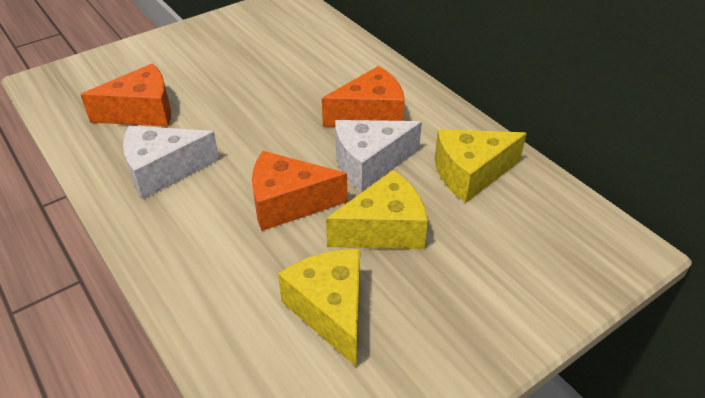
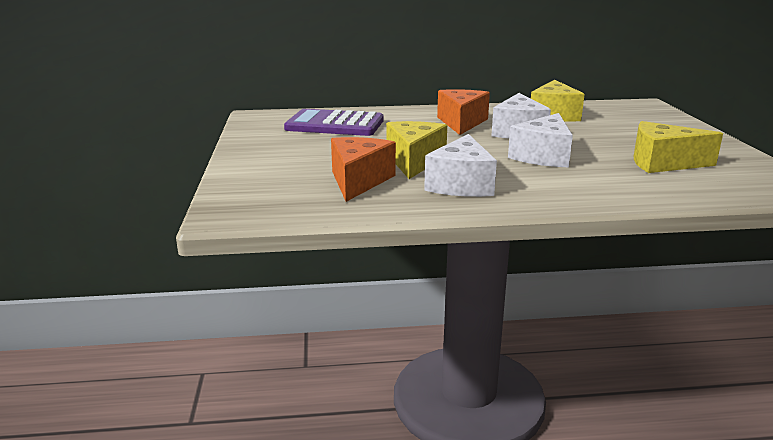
camera: 60 degrees left, 20 degrees down
orange cheese [252,151,347,231] -> white cheese [508,113,573,167]
yellow cheese [326,170,428,249] -> yellow cheese moved to [386,121,447,179]
none -> purple calculator [284,109,384,136]

